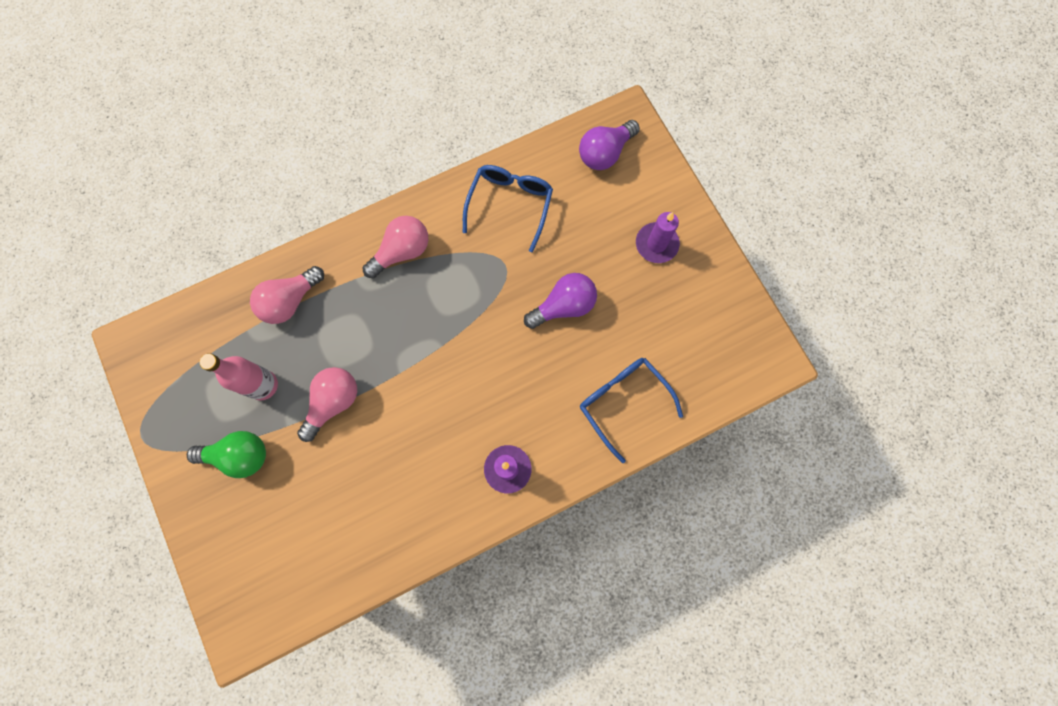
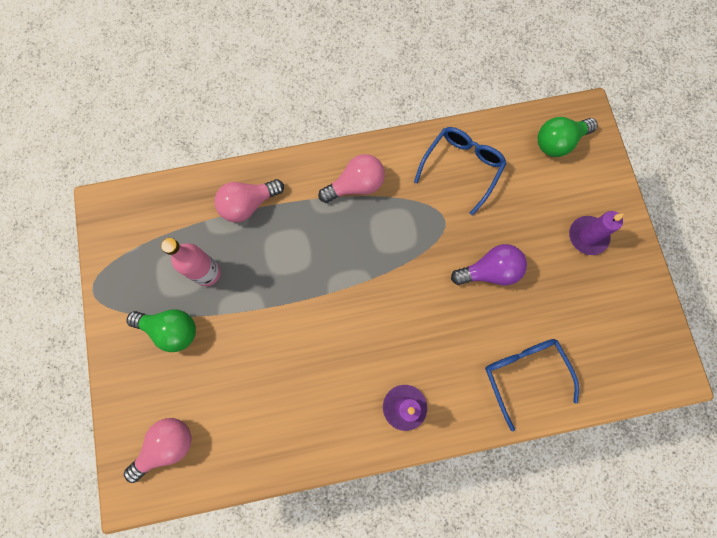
camera: 15 degrees right, 0 degrees up
pink light bulb [297,367,357,442] -> pink light bulb moved to [124,418,192,483]
purple light bulb [579,120,640,170] -> green light bulb [537,117,598,157]

